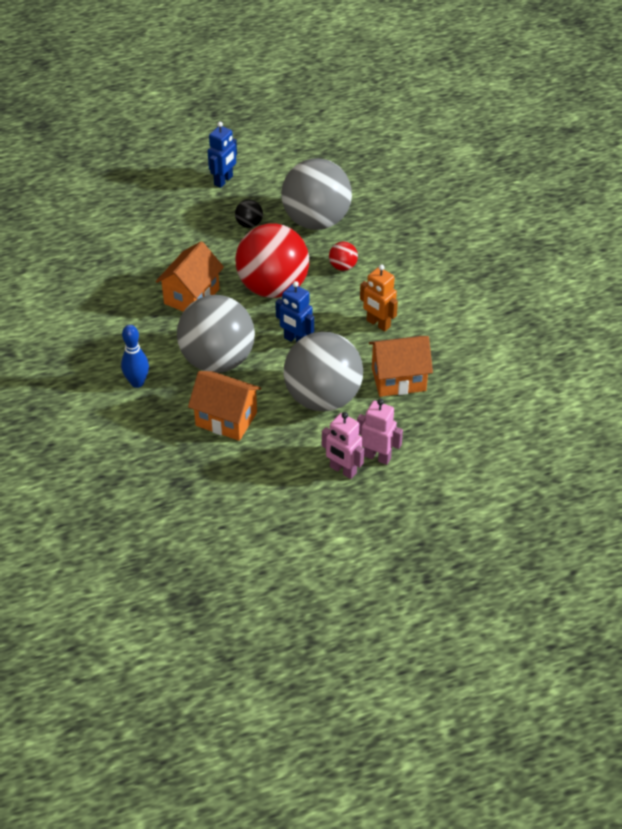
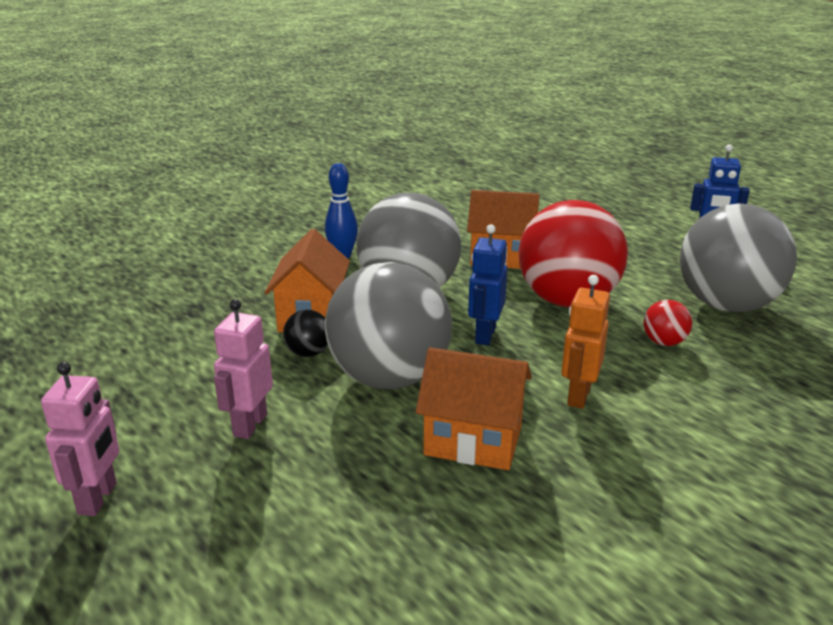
camera: 70 degrees right, 20 degrees down
black ball [235,200,263,228] -> black ball moved to [283,310,328,357]
pink robot [357,399,403,465] -> pink robot moved to [41,362,119,516]
orange house [369,336,433,397] -> orange house turned 45 degrees counterclockwise [416,347,532,470]

